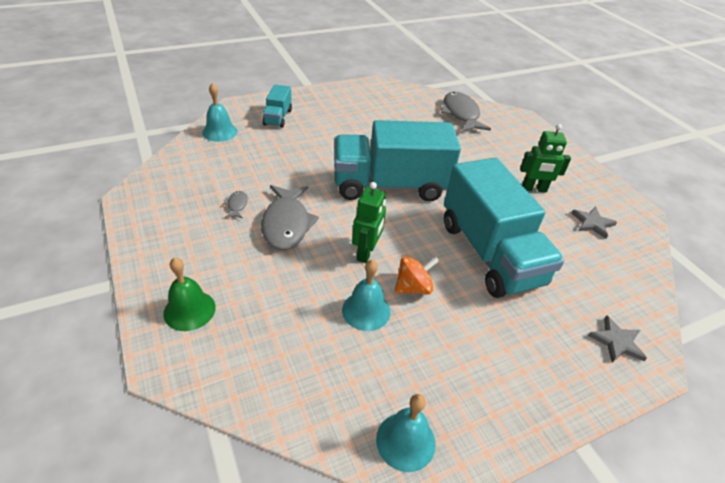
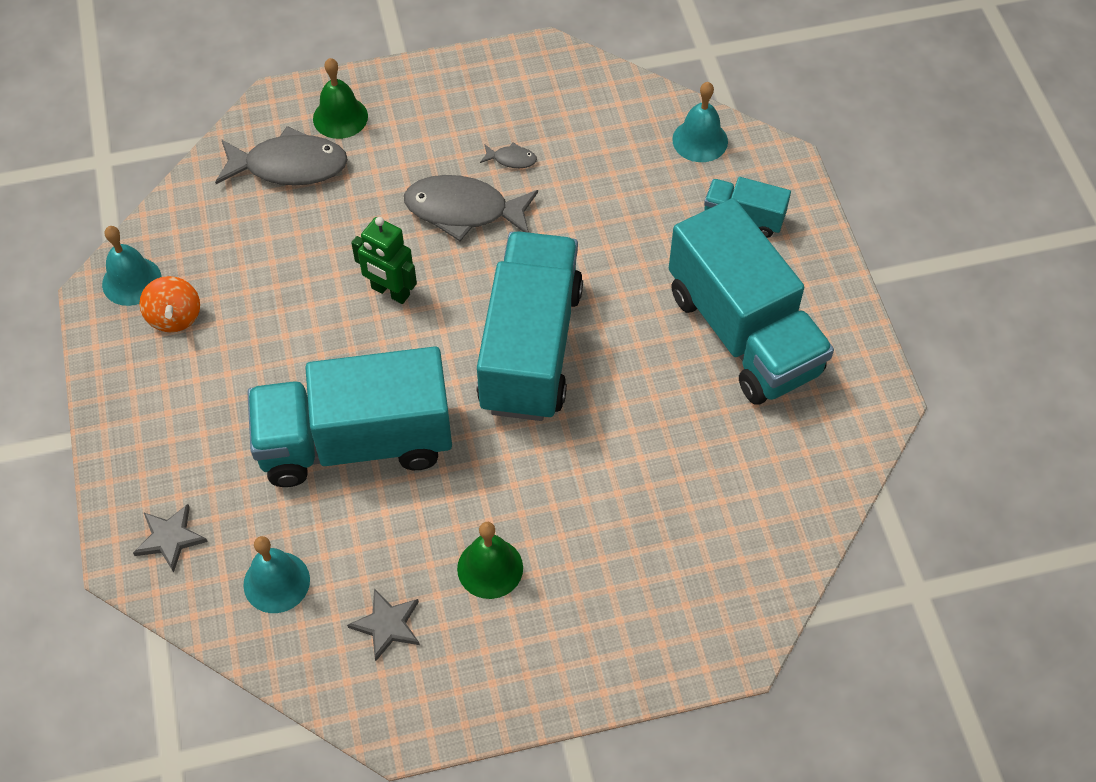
camera: 105 degrees right, 15 degrees up
turquoise bell [342,259,390,331] -> turquoise bell moved to [243,536,310,613]
orange spinning top [394,257,439,294] -> orange spinning top moved to [139,276,200,332]
grey fish [441,92,491,132] -> grey fish moved to [215,126,348,186]
green robot [520,124,571,193] -> green bell [457,522,523,599]
none -> turquoise truck [669,198,834,405]

